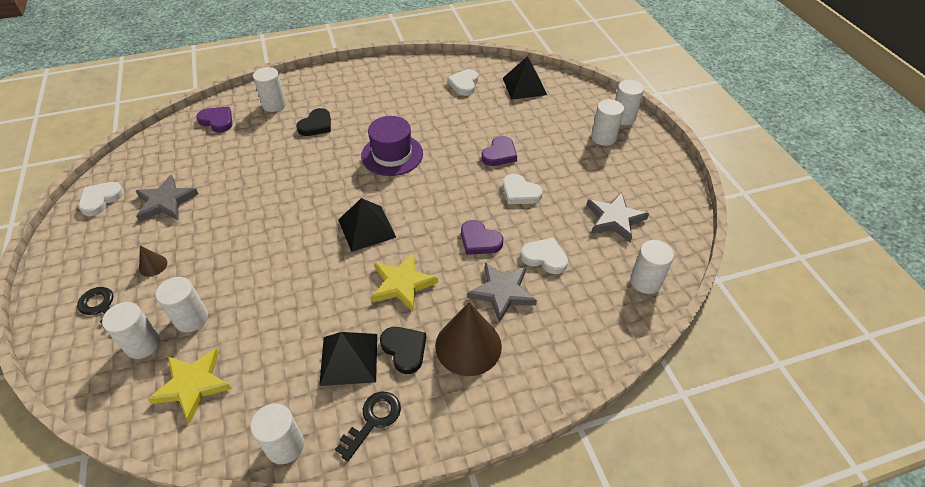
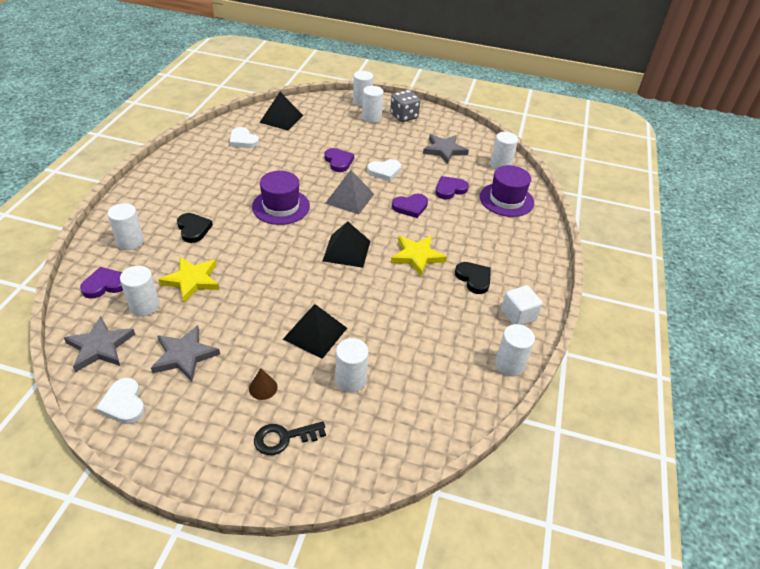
camera: 60 degrees left, 5 degrees down
white cylinder [102,302,160,359] -> white cylinder moved to [120,266,160,317]
yellow star [147,348,232,422] -> yellow star moved to [158,257,219,303]
black pyramid [319,332,377,386] -> black pyramid moved to [283,304,347,359]
black key [335,392,401,461] -> white cube [501,285,543,325]
black heart [380,327,426,374] -> black heart turned 60 degrees clockwise [455,262,491,294]
brown cone [435,302,502,376] -> none
grey star [467,263,537,322] -> grey star moved to [64,316,135,372]
white heart [521,237,568,274] -> purple heart [436,176,469,199]
none -> grey pyramid [325,170,374,214]
none -> grey dice [390,90,420,122]
none -> purple hat [480,165,534,217]

